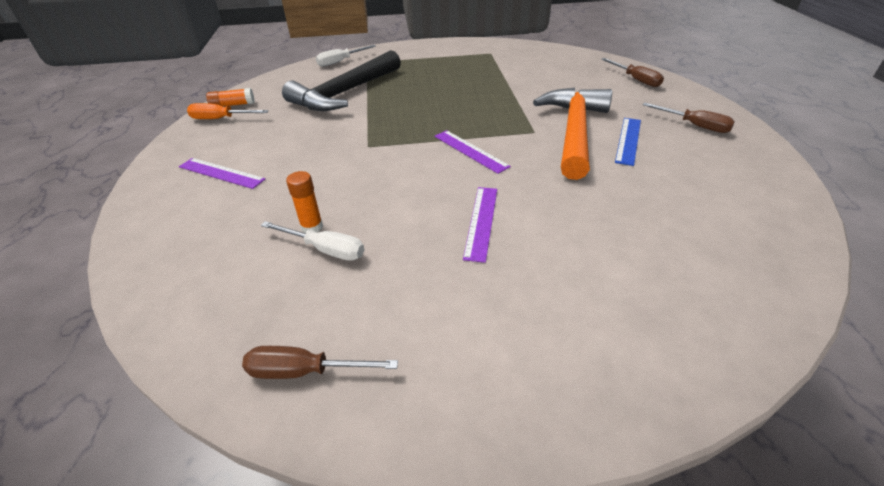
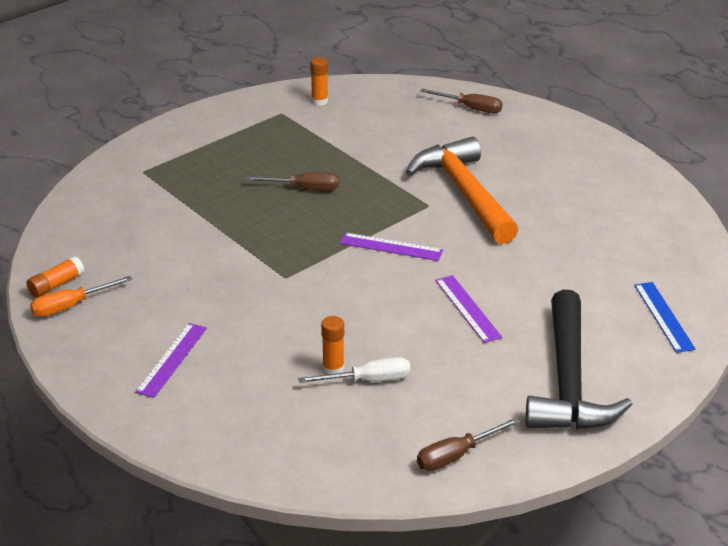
camera: 35 degrees left, 5 degrees down
purple ruler [179,158,265,189] -> purple ruler turned 60 degrees counterclockwise [135,323,207,398]
black hammer [282,50,401,111] -> black hammer moved to [526,290,633,430]
white screwdriver [316,45,376,67] -> none
blue ruler [615,118,641,166] -> blue ruler moved to [634,282,696,353]
brown screwdriver [643,103,735,133] -> brown screwdriver moved to [246,172,339,190]
none -> orange glue stick [310,57,328,106]

